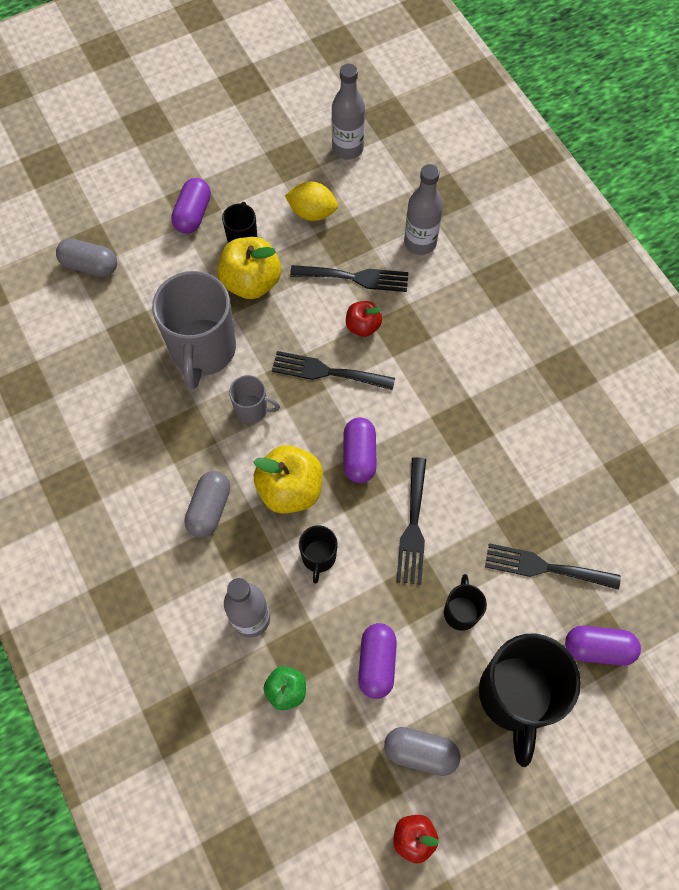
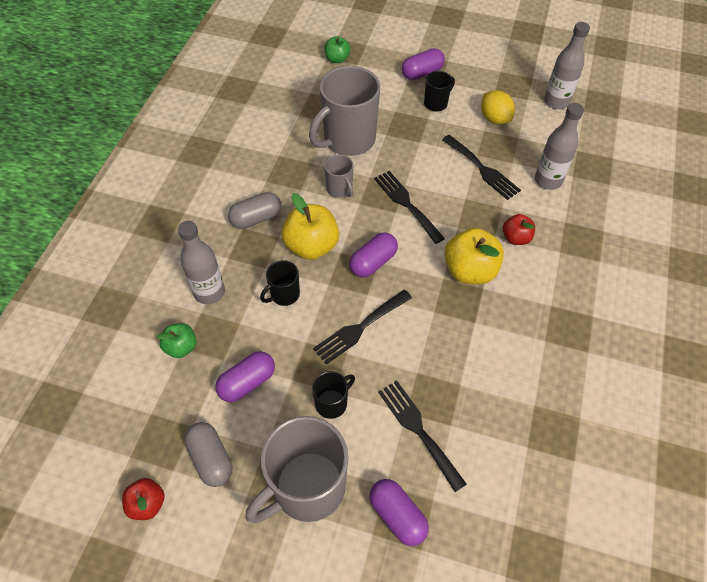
camera: 45 degrees right, 10 degrees down
grey capsule [56,238,117,277] -> green apple [324,36,350,63]
yellow apple [217,237,281,299] -> yellow apple moved to [444,228,504,284]
red apple [346,301,382,337] -> red apple moved to [503,214,535,245]
black mug [479,634,581,767] -> grey mug [246,416,348,523]

